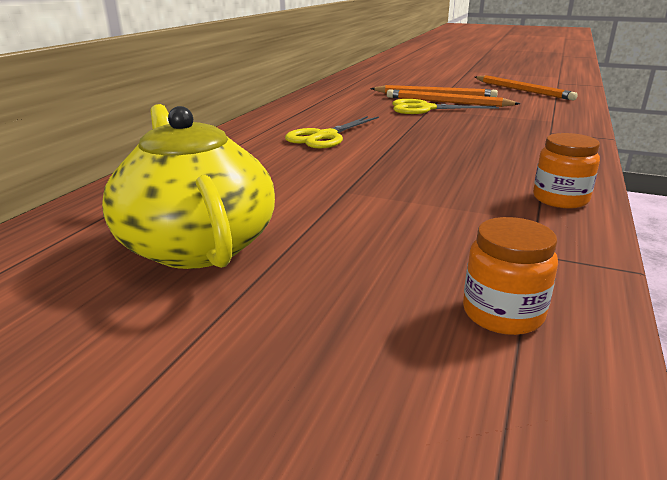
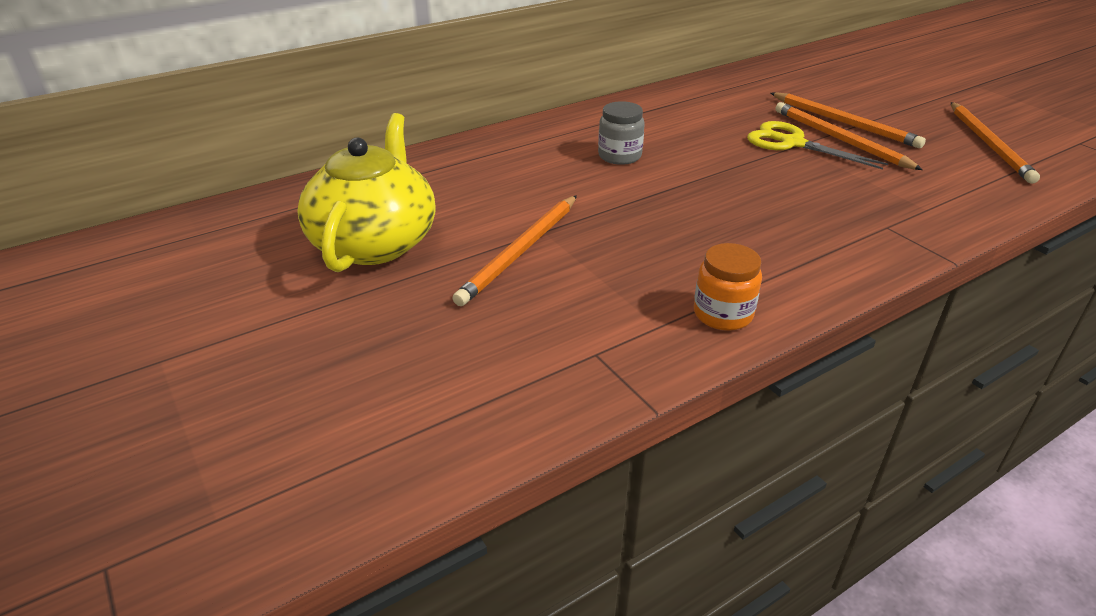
camera: 35 degrees right, 10 degrees up
yellow scissors [285,116,379,149] -> grey jar [598,101,645,165]
orange jar [463,217,558,335] -> none
none -> orange pencil [452,195,577,306]

